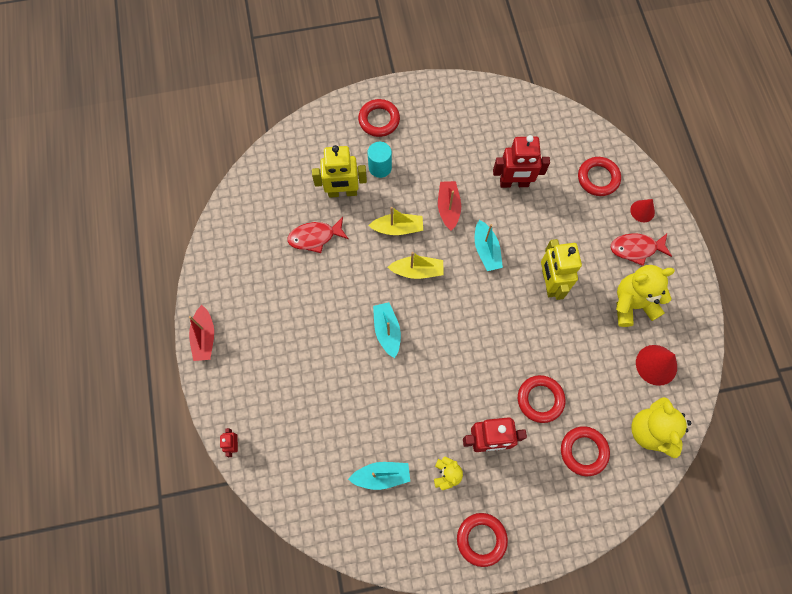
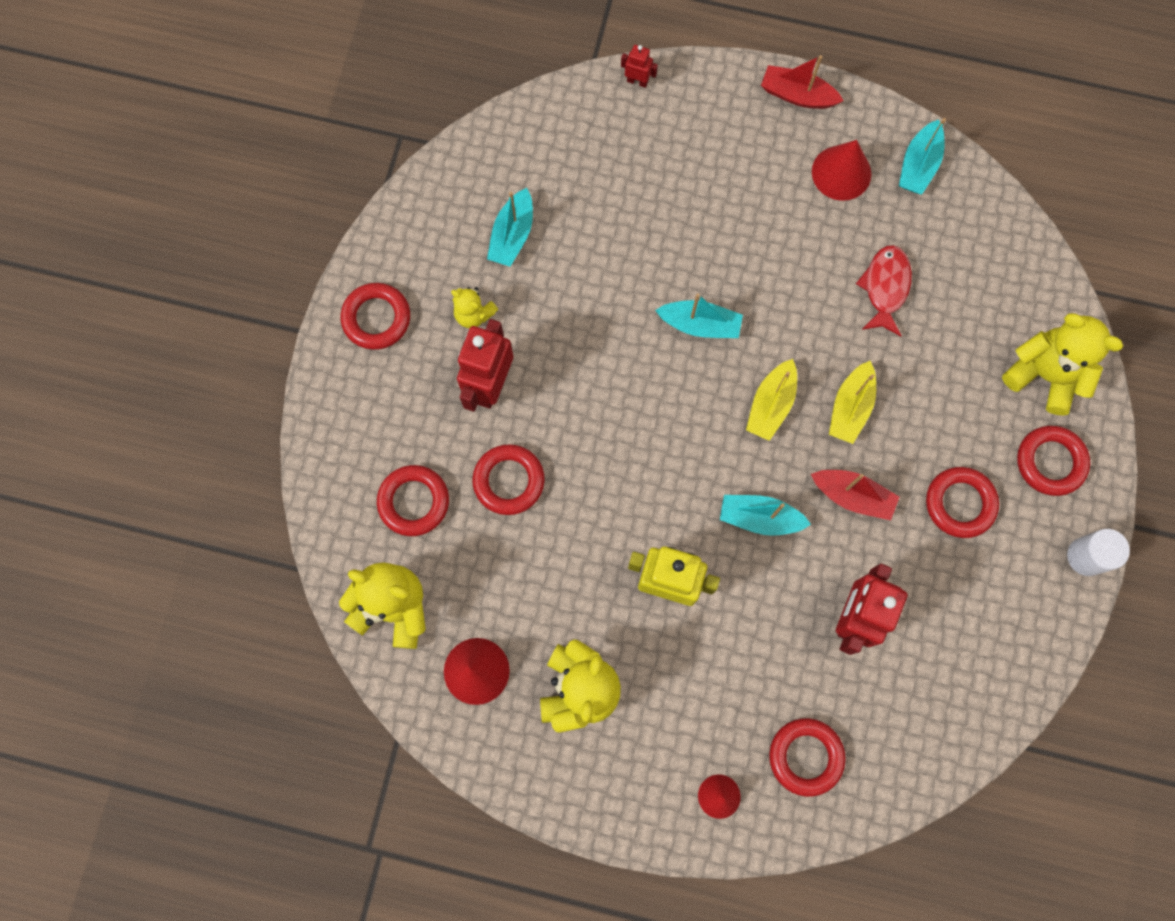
camera: 115 degrees right, 5 degrees up
yellow robot [312,145,367,198] -> none
turquoise cylinder [367,142,392,178] -> none
red fish [610,233,672,266] -> none
none -> red cone [812,140,871,201]
none -> turquoise boat [899,118,946,195]
none -> red ring [926,467,999,538]
none -> yellow teddy bear [1002,313,1123,416]
none -> white cylinder [1067,529,1130,576]

